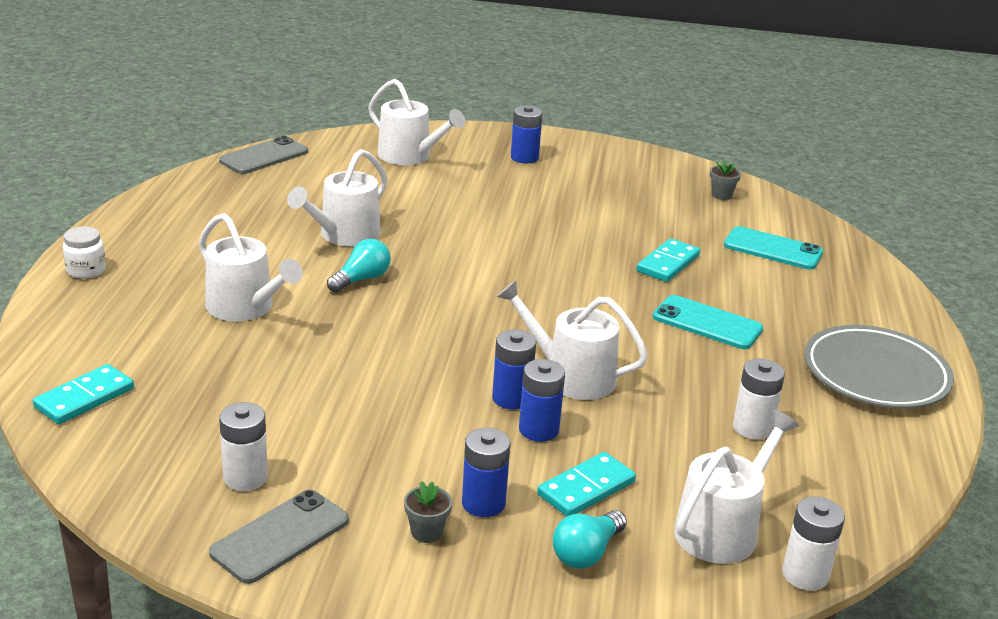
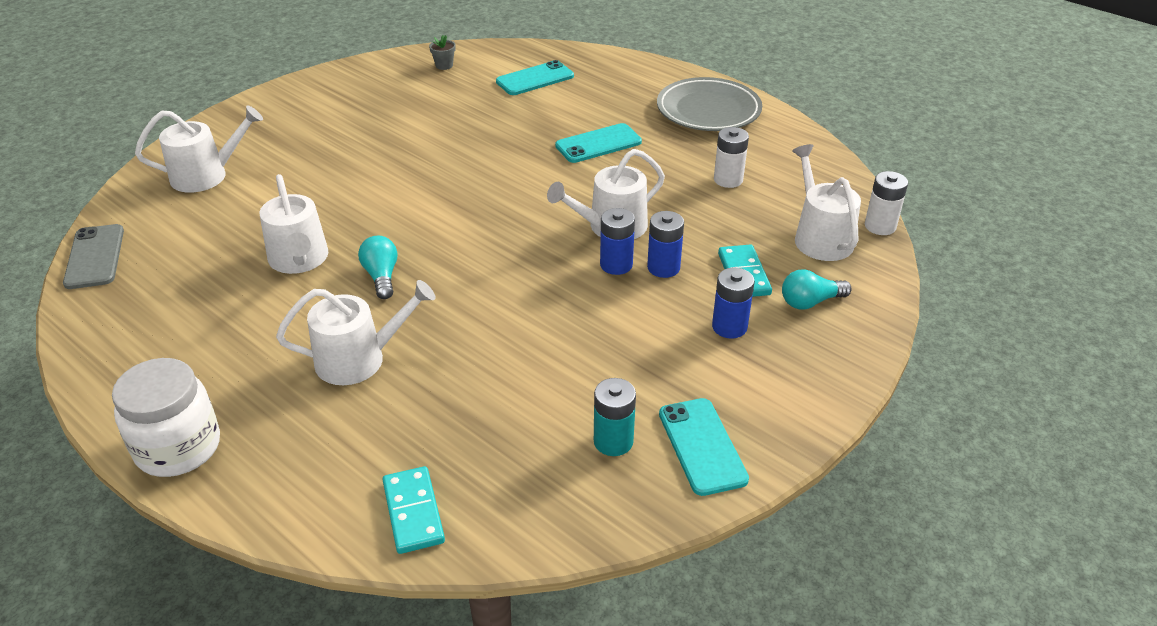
camera: 55 degrees left, 10 degrees up
white jar [63,226,106,279] -> white jar [112,358,220,477], size x1.90
grey phone [209,490,349,584] -> turquoise phone [659,398,749,496]
white battery [219,402,268,491] -> turquoise battery [594,378,636,456]
grey flower pot [404,481,452,543] -> none
blue battery [511,105,543,163] -> none
turquoise light bulb [553,510,627,568] -> turquoise light bulb turned 90 degrees clockwise [782,269,852,310]
turquoise domino [636,238,700,282] -> none

